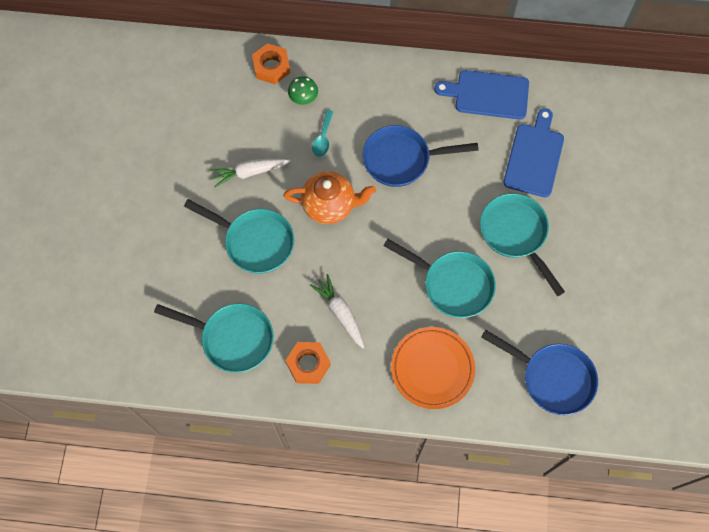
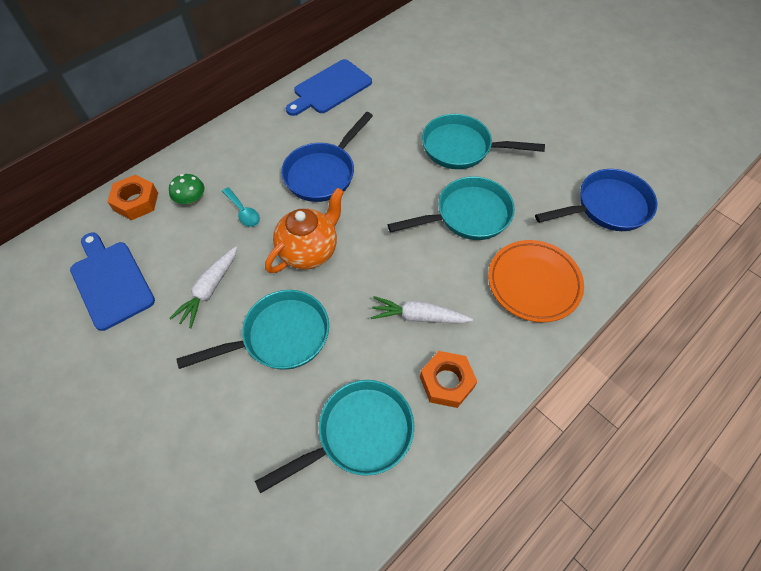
camera: 50 degrees left, 10 degrees down
blue cutting board [503,108,564,197] -> blue cutting board moved to [70,233,155,331]

